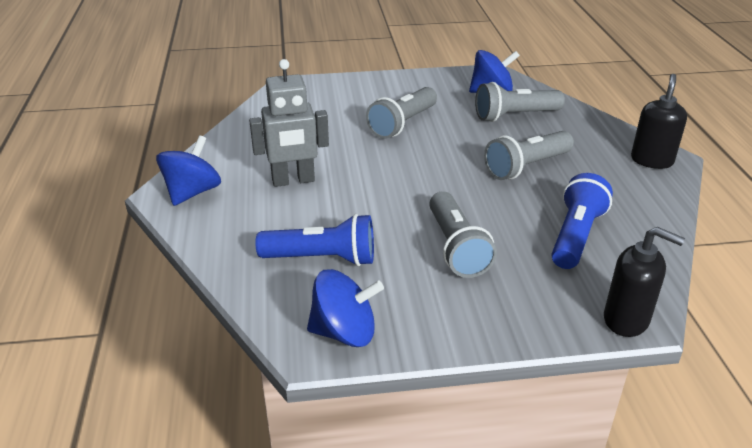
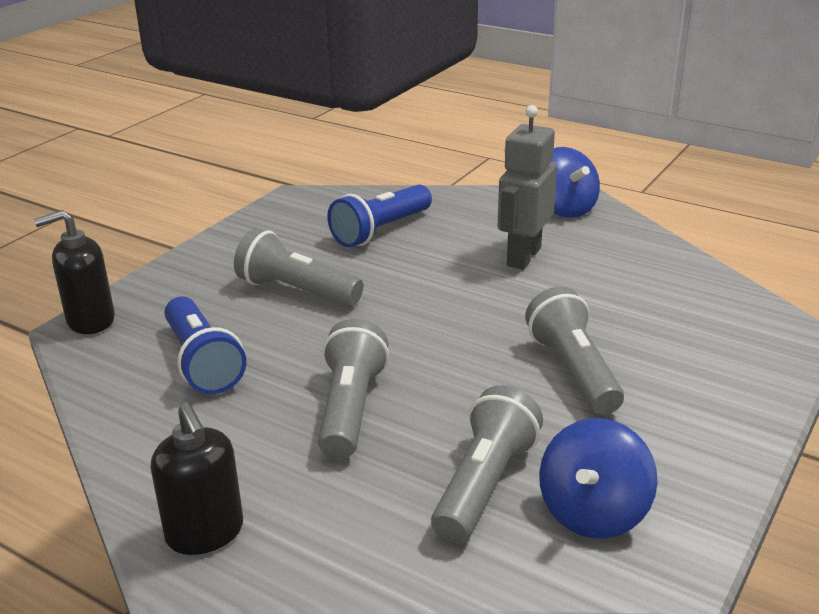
camera: 130 degrees right, 5 degrees down
blue spinning top [307,269,384,347] -> none

